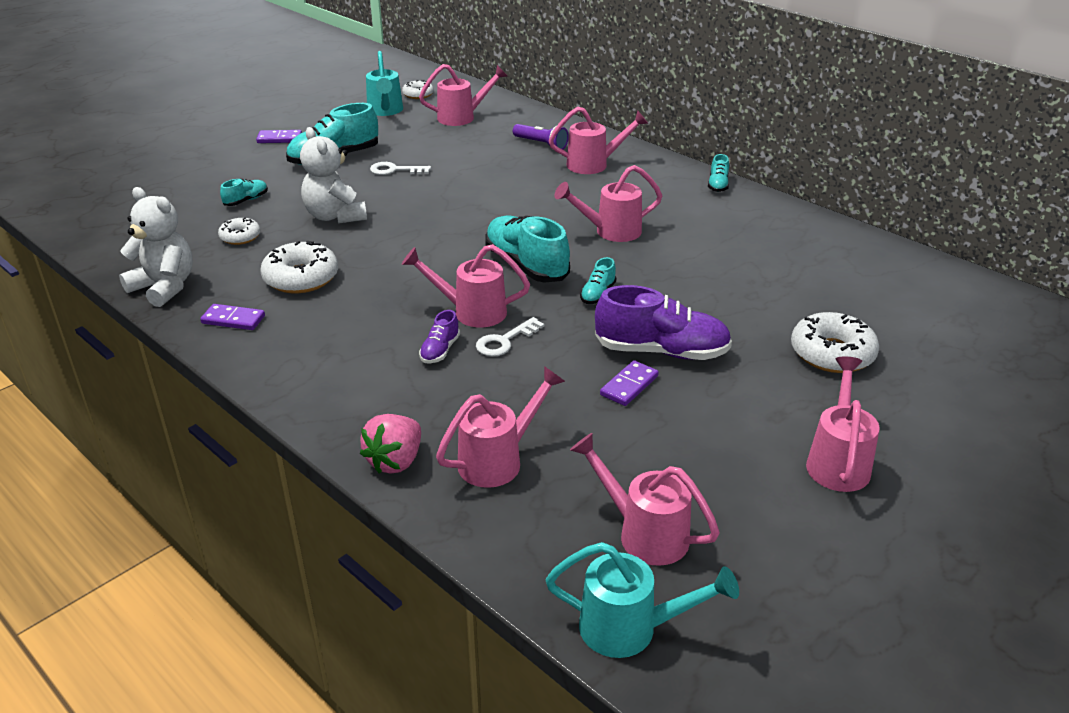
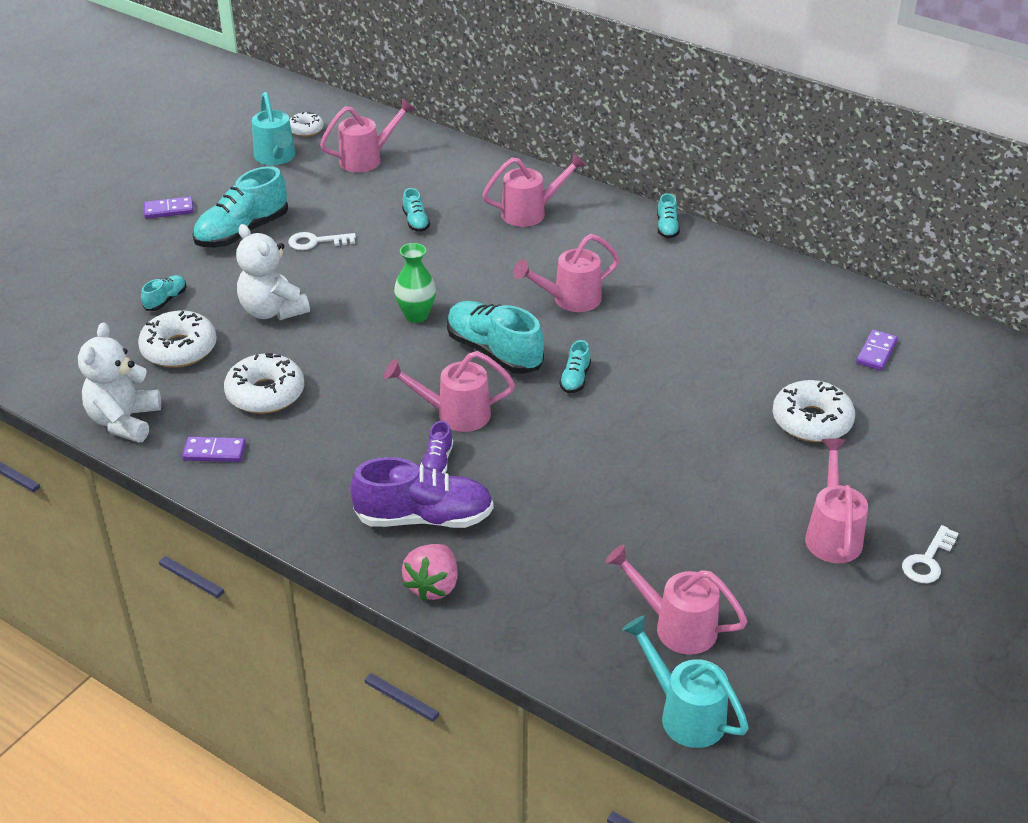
camera: 10 degrees left, 5 degrees up
white teddy bear [119,187,193,307] -> white teddy bear turned 105 degrees counterclockwise [78,322,161,443]
white donut [218,218,261,245] -> white donut [138,310,217,368], size x1.73
pink watering can [436,366,565,488] -> none
white key [476,317,544,357] -> white key moved to [902,525,959,583]
purple flashlight [513,124,569,150] -> none
turquoise watering can [546,542,739,658] -> turquoise watering can turned 135 degrees counterclockwise [622,615,749,748]
purple shoe [595,285,732,360] -> purple shoe moved to [350,457,494,528]
purple domino [600,360,659,406] -> purple domino moved to [856,329,898,371]
none -> green vase [394,243,436,323]
none -> turquoise shoe [402,188,430,232]

